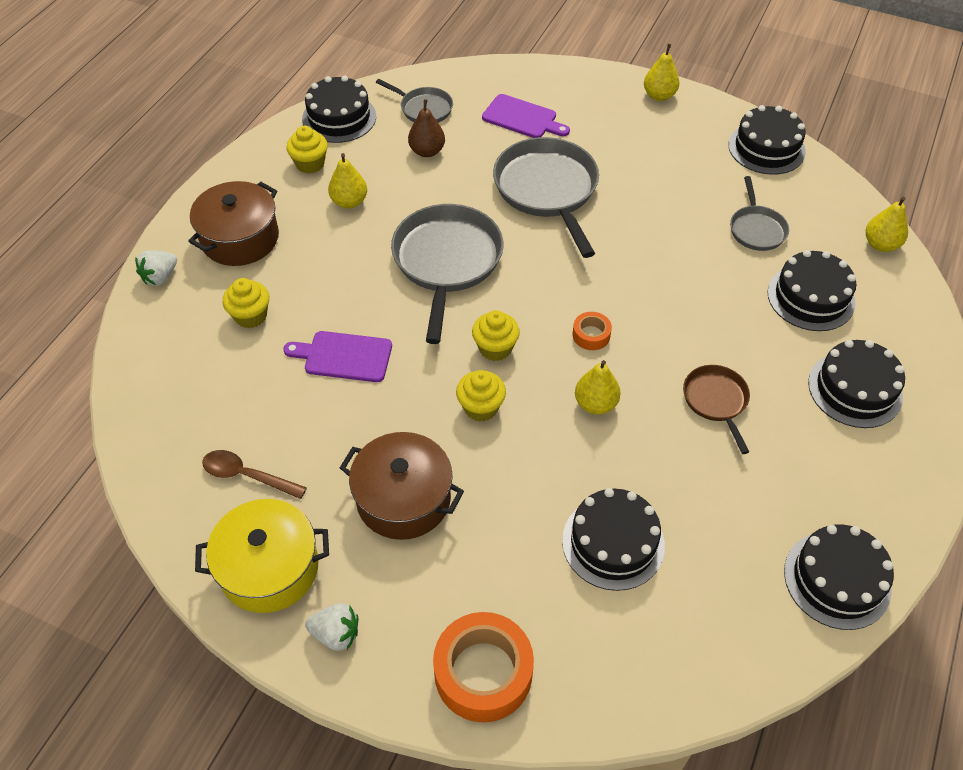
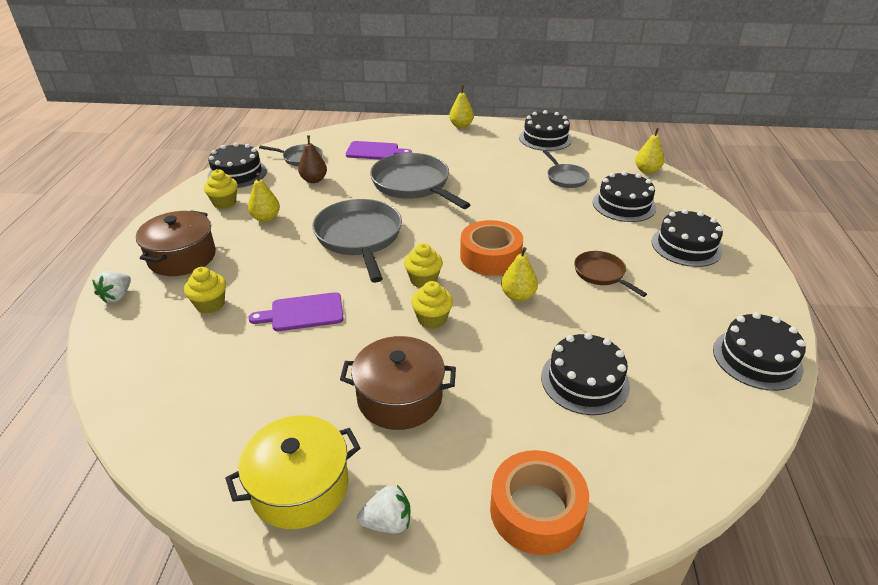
camera: 20 degrees left, 15 degrees down
brown spoon [202,450,307,499] -> none
orange tape [573,312,612,350] -> orange tape [460,220,523,276], size x2.07

